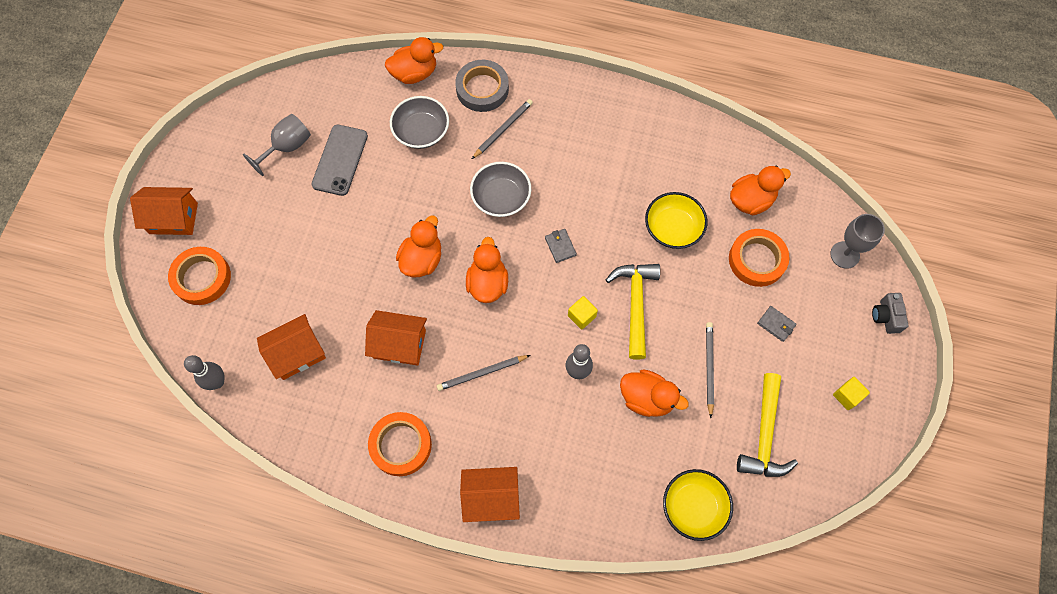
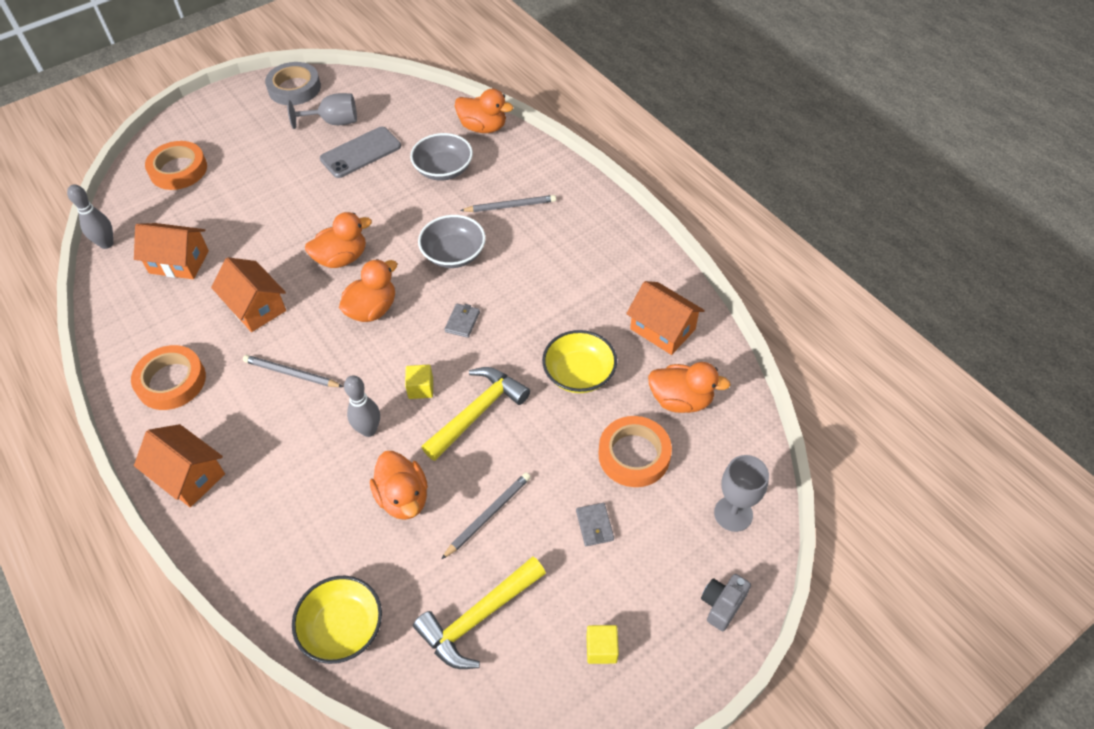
camera: 40 degrees right, 15 degrees down
orange house [130,187,198,235] -> orange house moved to [626,281,705,355]
grey tape [455,60,509,112] -> grey tape moved to [265,62,321,105]

